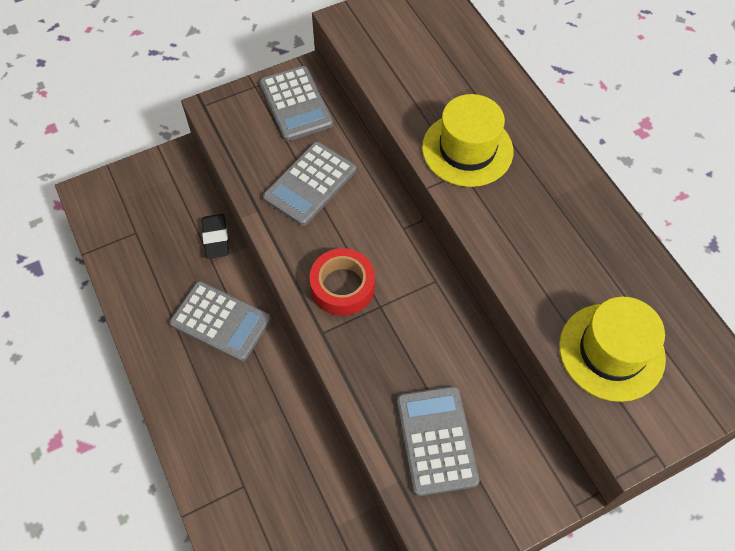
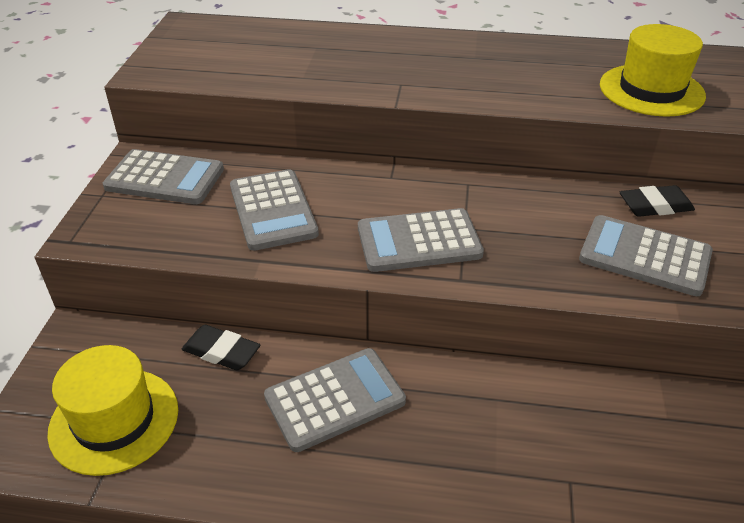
camera: 55 degrees left, 20 degrees down
red tape [310,248,375,316] -> grey calculator [358,208,484,272]
yellow hat [422,94,513,187] -> yellow hat moved to [47,345,178,476]
none -> black eraser [620,185,695,217]

